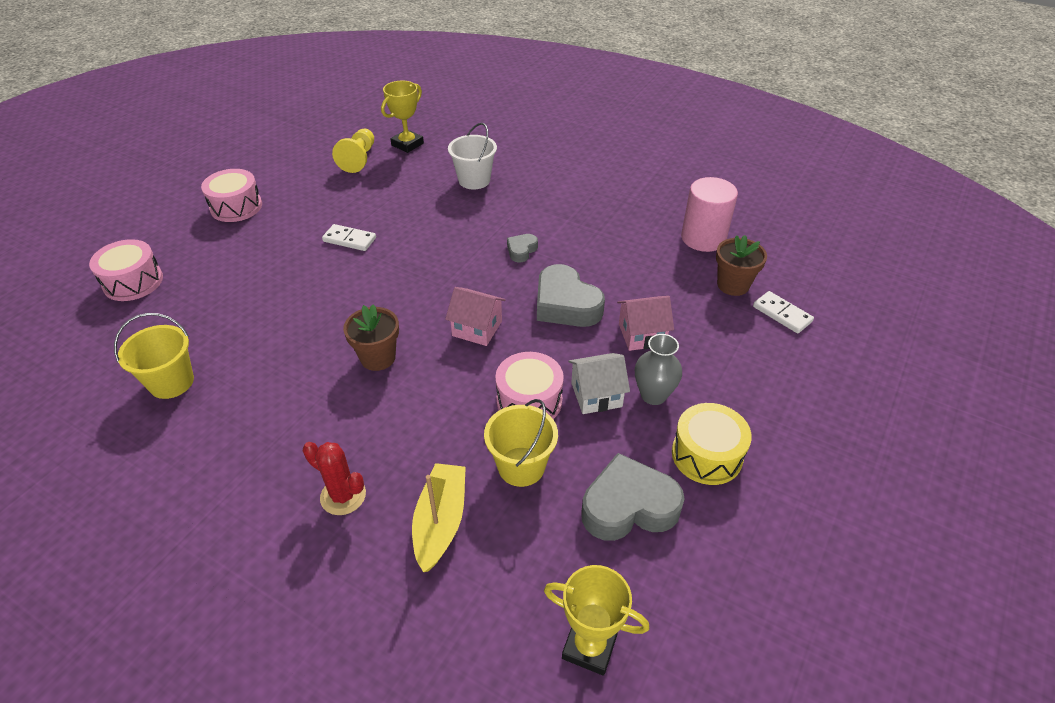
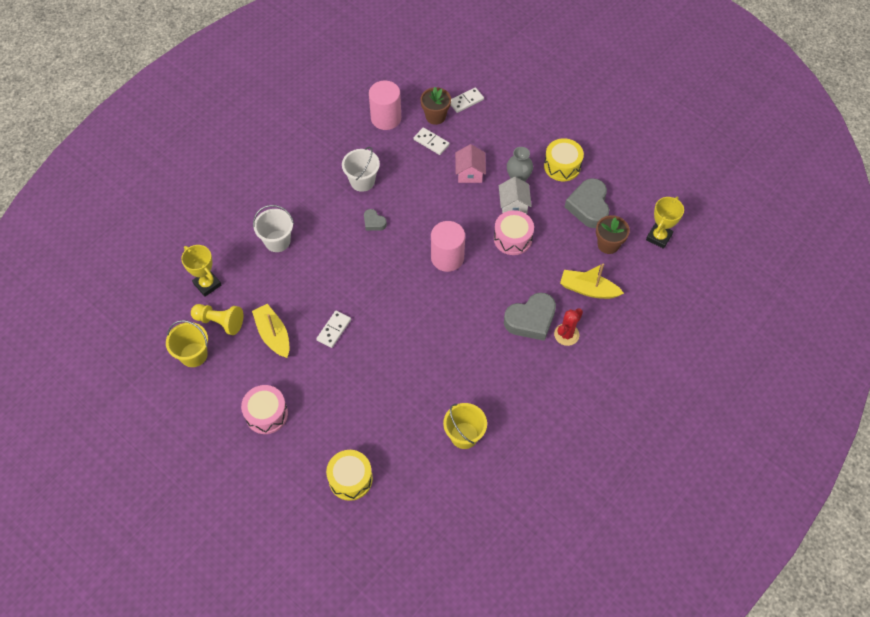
camera: 80 degrees left, 15 degrees up
pink drum [89,239,163,301] -> yellow drum [326,450,373,501]
brown flower pot [343,304,399,371] -> brown flower pot moved to [596,215,630,254]
pink house [445,287,506,346] -> pink cylinder [431,221,465,272]
yellow bucket [484,399,558,487] -> yellow bucket moved to [166,320,208,367]
grey heart [537,264,605,327] -> grey heart moved to [504,293,556,341]
none -> yellow boat [252,304,289,358]
none -> white bucket [342,147,380,192]
none -> white domino [414,127,450,155]

